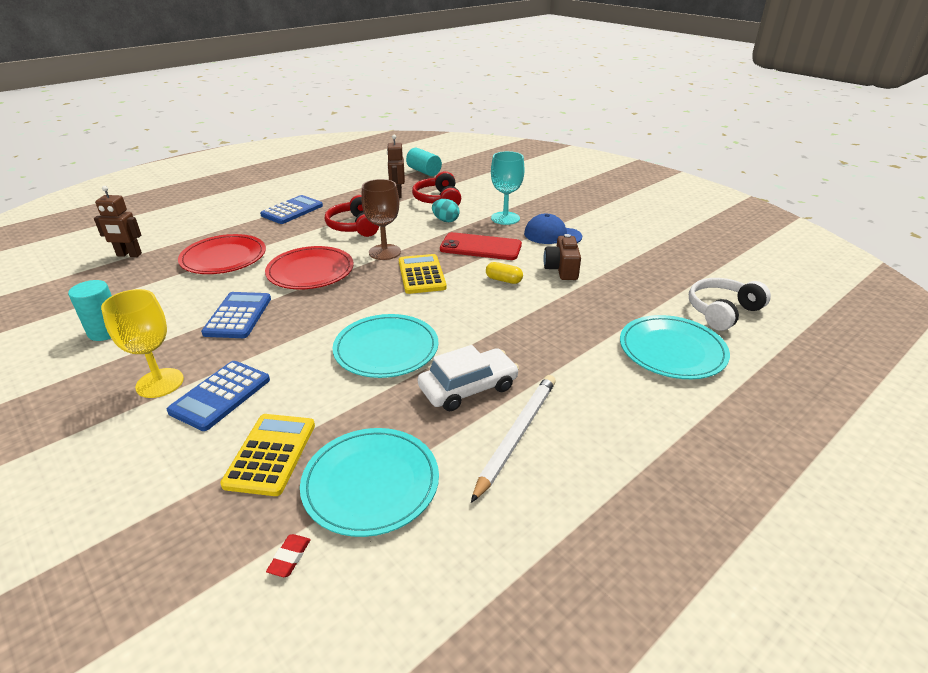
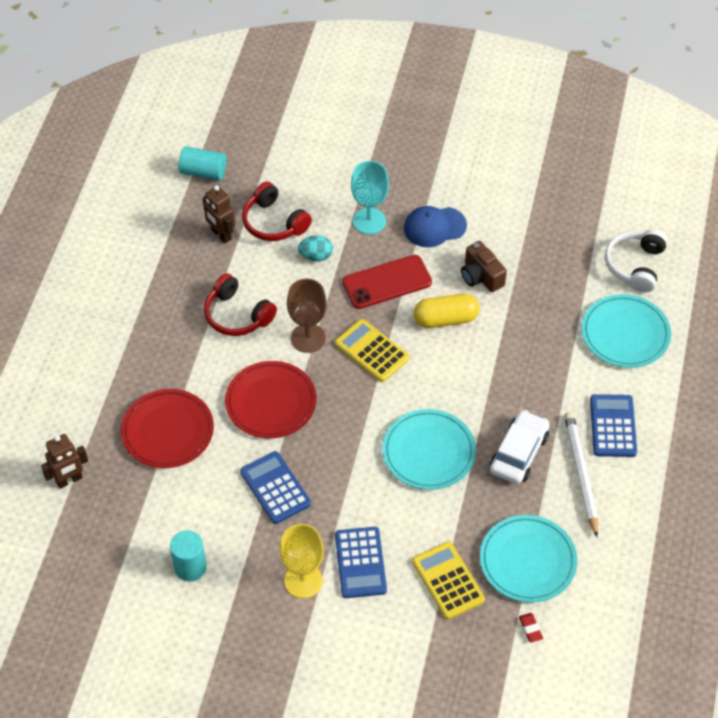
camera: 35 degrees left, 20 degrees up
blue calculator [260,195,323,224] -> blue calculator moved to [590,394,637,457]
yellow capsule [486,262,523,284] -> yellow capsule [414,293,479,328], size x1.70

